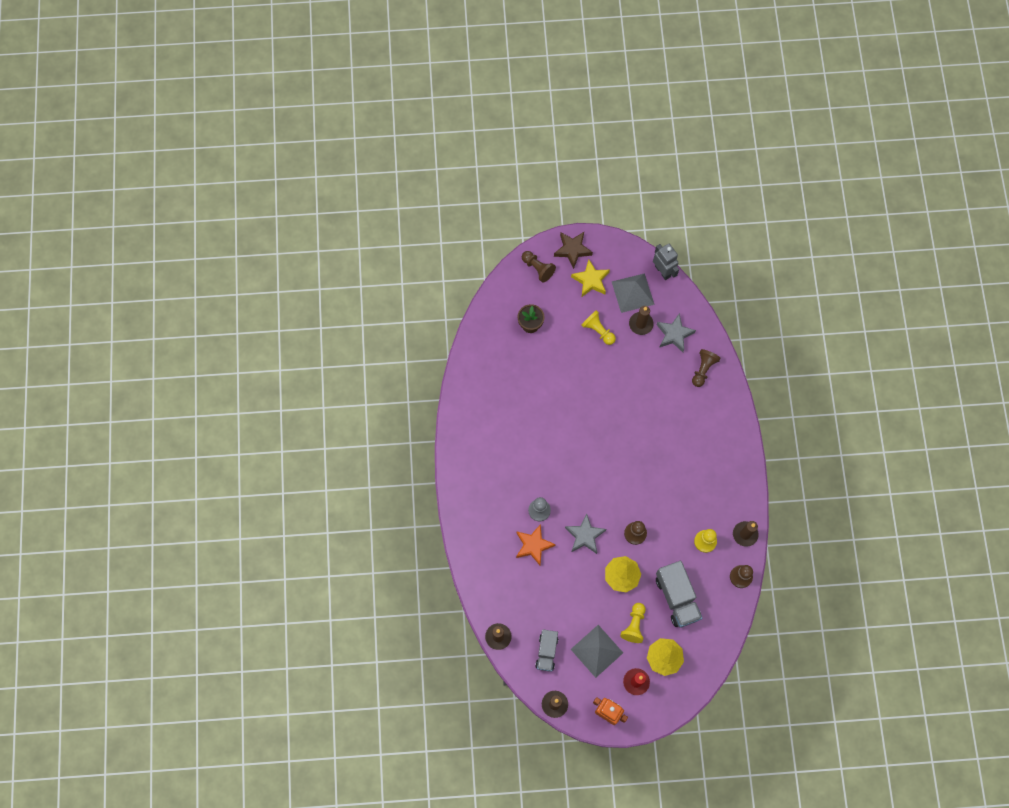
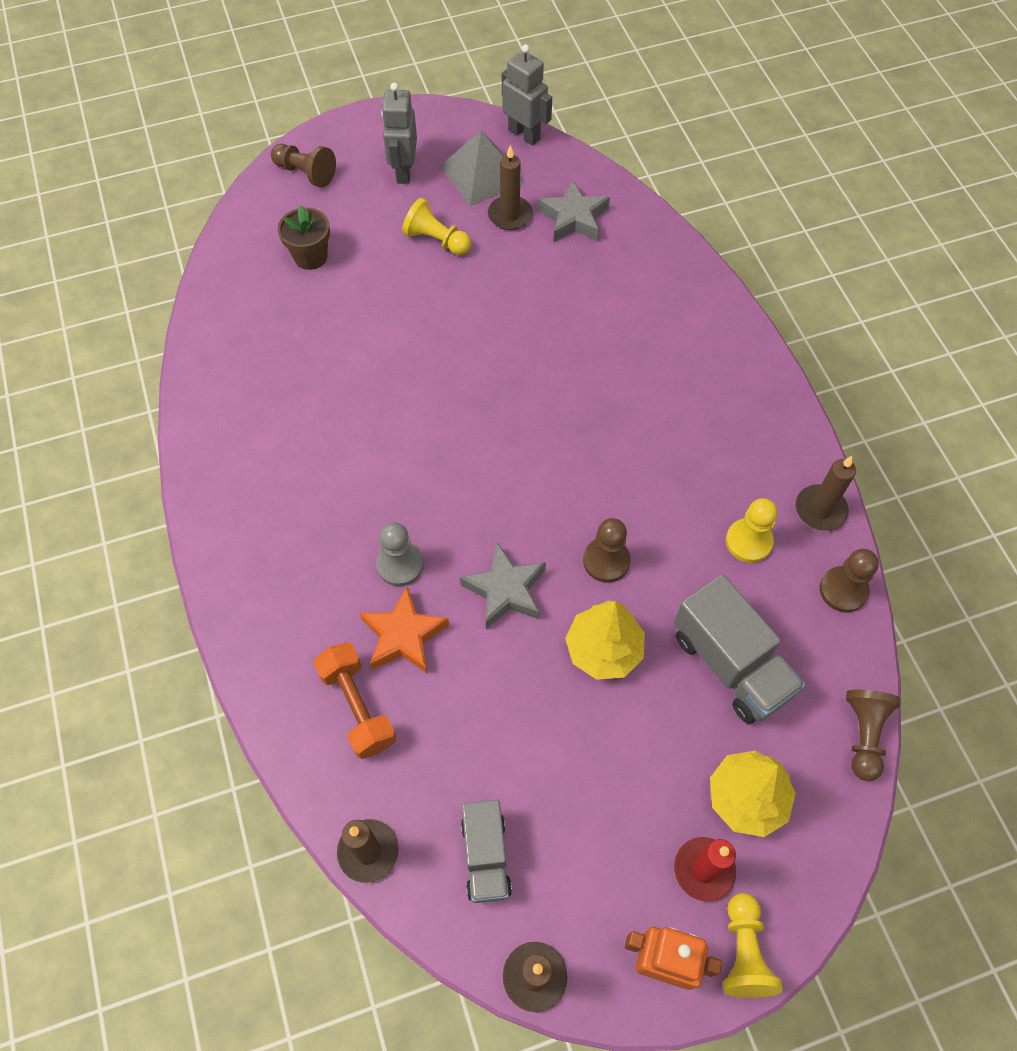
camera: 15 degrees left, 10 degrees down
brown star [554,232,593,269] -> none
yellow star [571,259,610,297] -> grey robot [381,82,417,184]
grey pyramid [571,625,623,678] -> none
yellow pawn [620,603,646,643] -> yellow pawn moved to [723,893,783,998]
brown pawn [692,349,721,387] -> brown pawn moved to [846,689,900,781]
none -> orange dumbbell [313,642,397,759]

